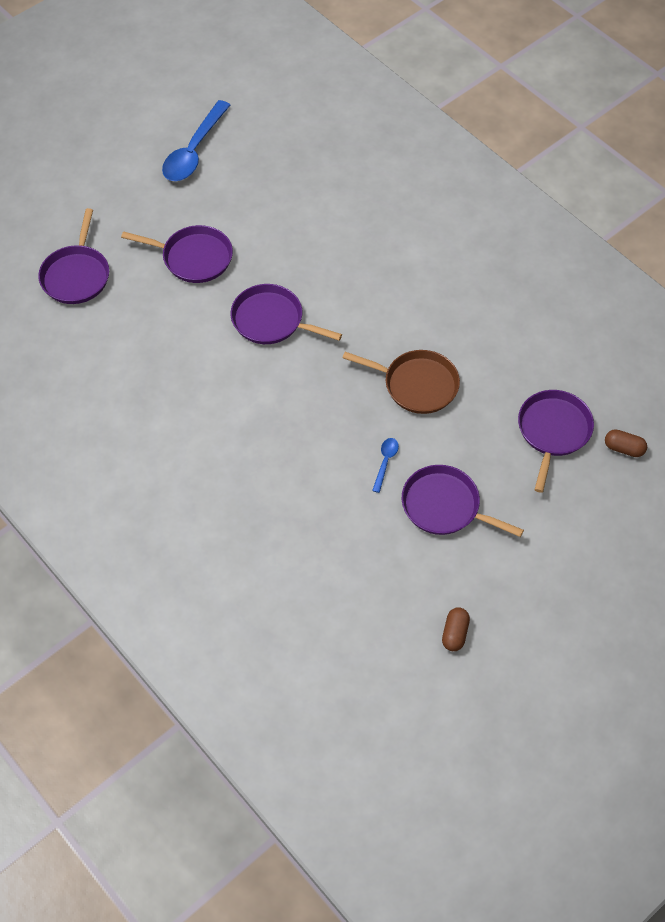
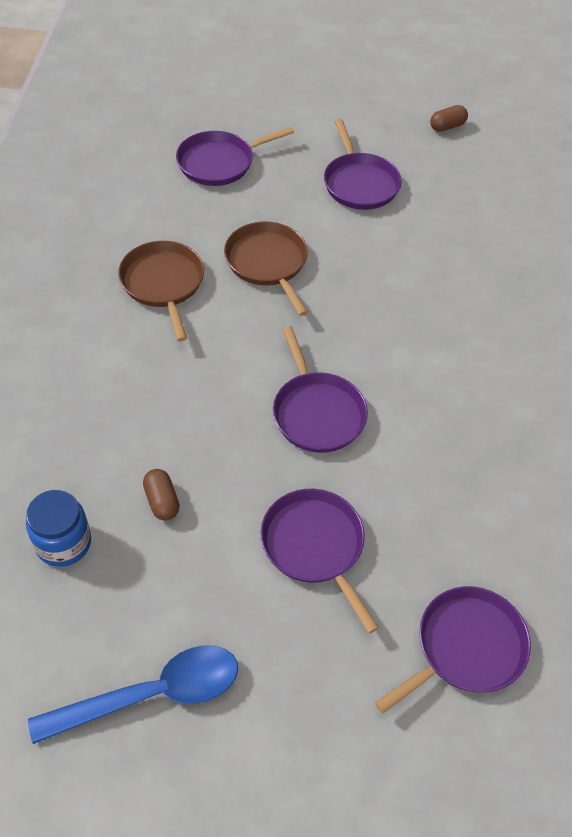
camera: 135 degrees left, 5 degrees down
blue spoon [372,438,399,493] -> none
brown capsule [605,429,647,457] -> brown capsule moved to [143,469,180,521]
none -> blue jar [26,490,91,567]
none -> brown pan [118,241,204,342]

